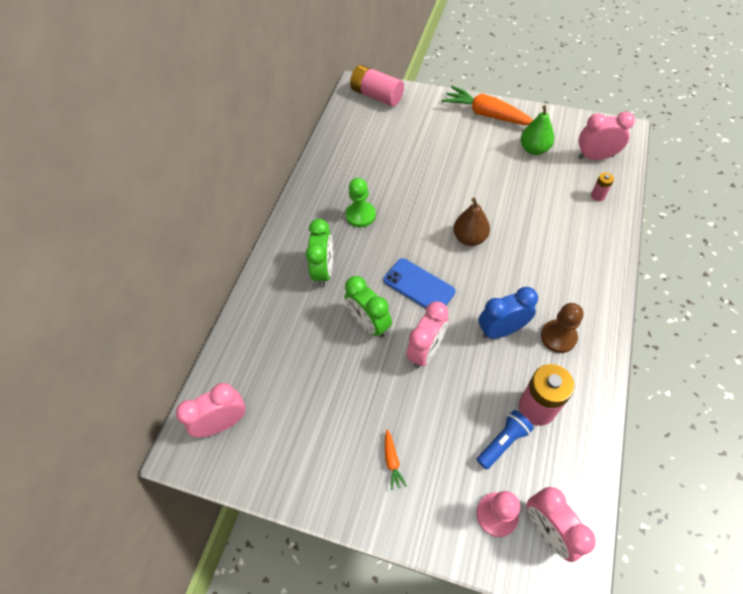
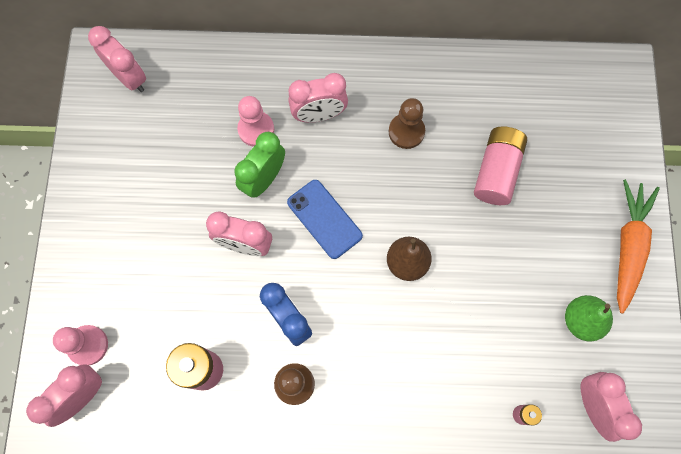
camera: 70 degrees right, 15 degrees up
green clock [306,219,333,287] -> pink clock [288,73,348,122]
green pawn [346,178,376,227] -> brown pawn [388,98,425,149]
pink battery [350,65,404,106] -> pink battery moved to [474,126,527,205]
blue phone [383,258,456,308] -> blue phone turned 60 degrees counterclockwise [287,180,363,259]
orange carrot [385,429,407,490] -> none
blue flashlight [477,410,534,470] -> none
none -> pink pawn [237,96,274,147]

